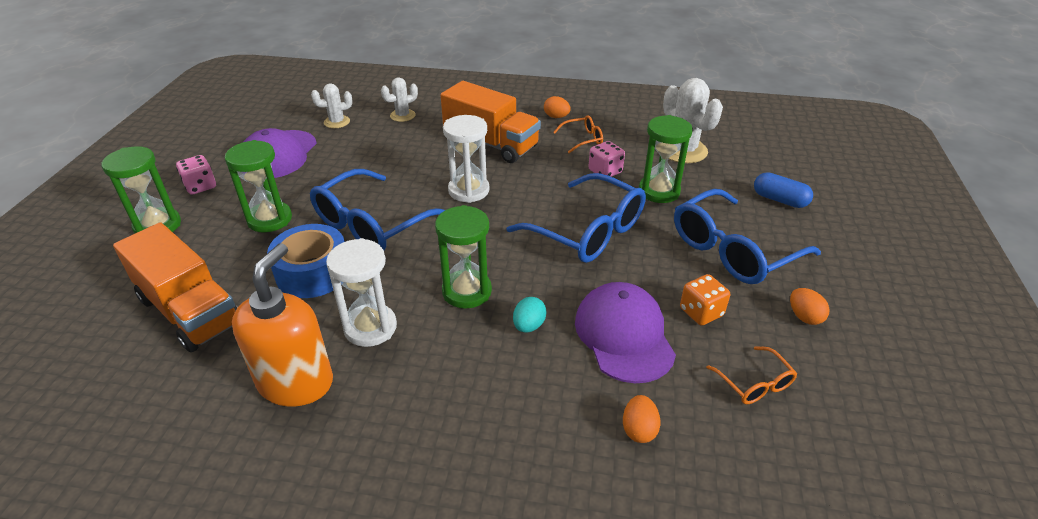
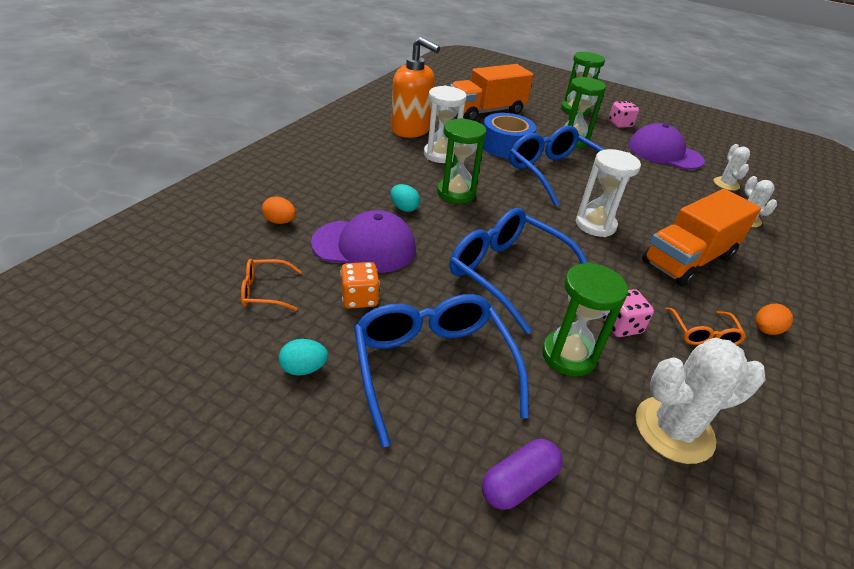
camera: 105 degrees right, 0 degrees up
blue glasses [507,173,646,263] -> blue glasses turned 75 degrees clockwise [450,208,587,334]
blue capsule [754,172,813,208] -> purple capsule [482,439,563,510]
orange egg [790,288,830,325] -> turquoise egg [279,339,328,376]

